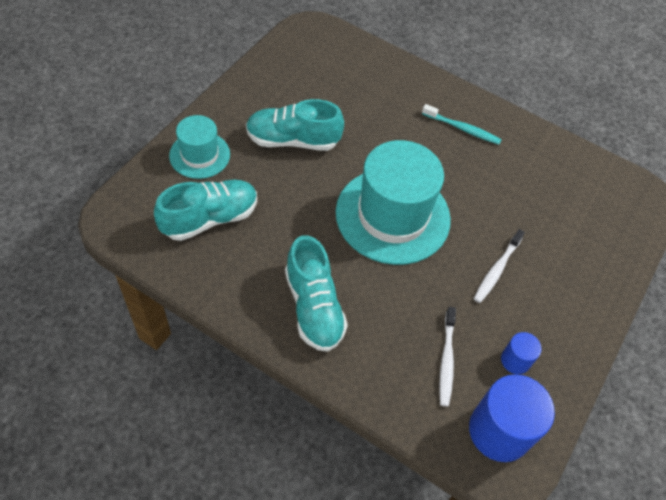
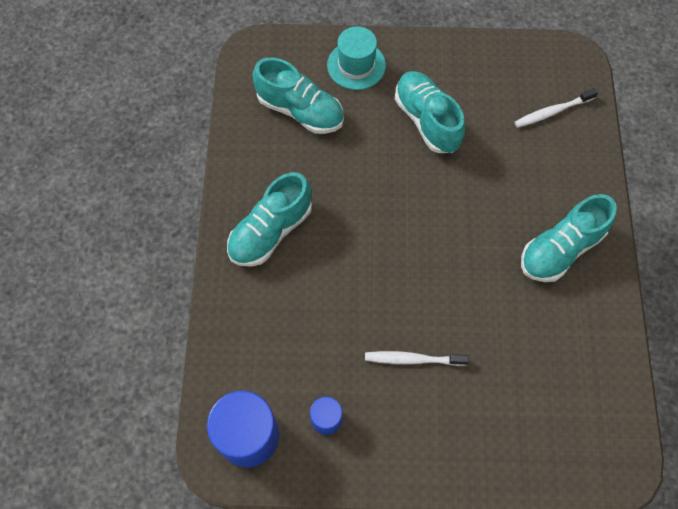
camera: 65 degrees right, 10 degrees up
turquoise hat [336,140,451,265] -> none
turquoise toothbrush [422,104,502,145] -> turquoise shoe [521,194,617,282]
white toothbrush [439,307,456,407] -> white toothbrush moved to [514,88,598,128]

